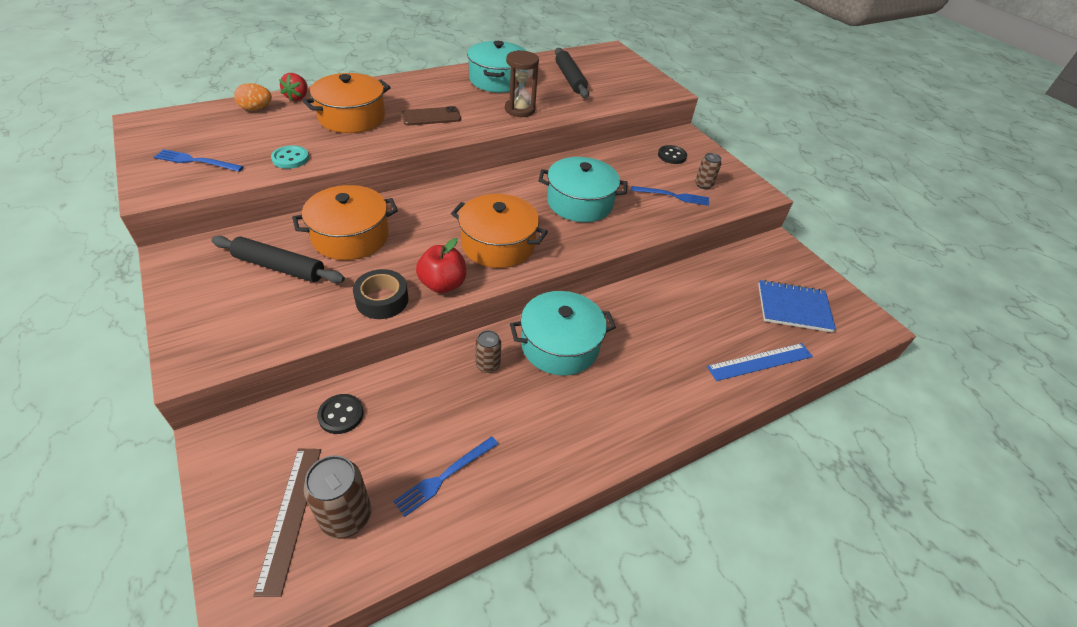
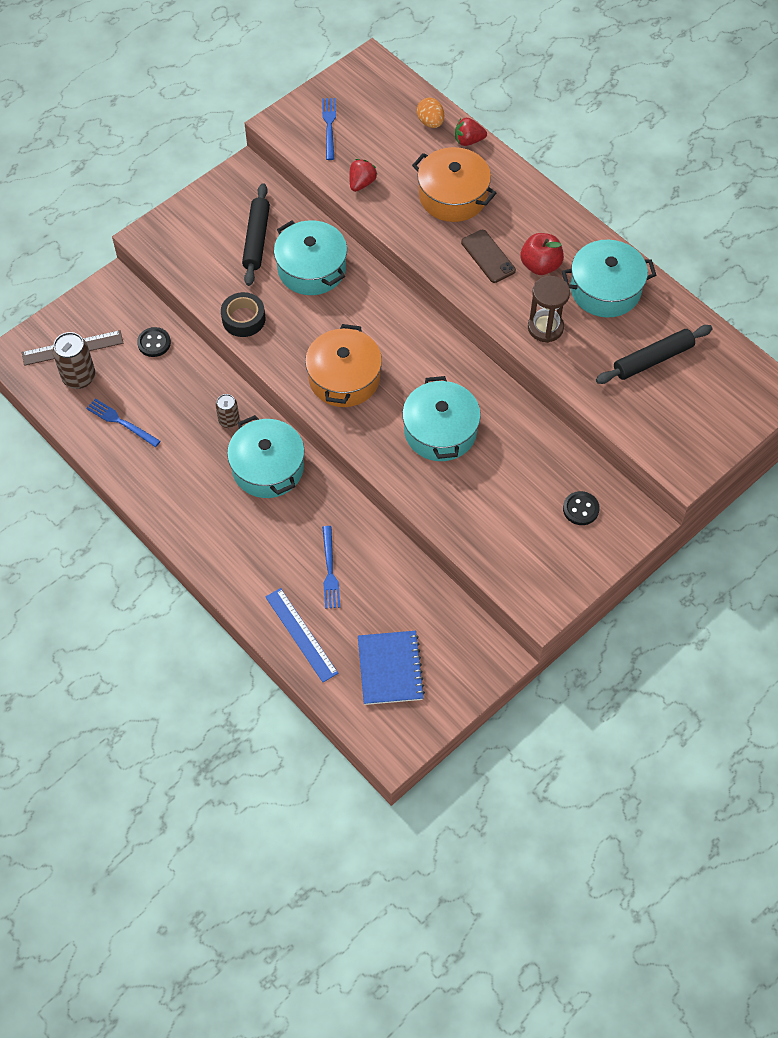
camera: 80 degrees right, 15 degrees up
turquoise button [271,145,309,169] -> red strawberry [349,159,377,192]
orange pot [292,185,398,260] -> turquoise pot [274,220,347,295]
red apple [416,238,466,293] -> red apple moved to [521,233,564,275]
blue fork [631,186,709,206] -> blue fork moved to [322,526,340,609]
brown can [695,153,721,189] -> none

